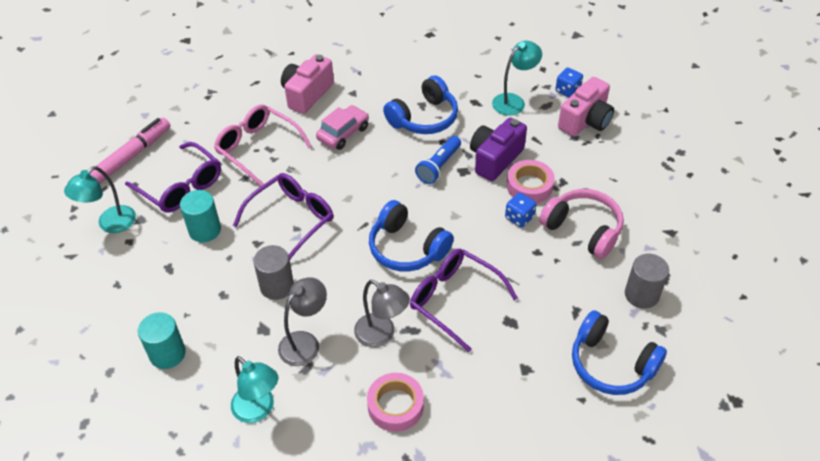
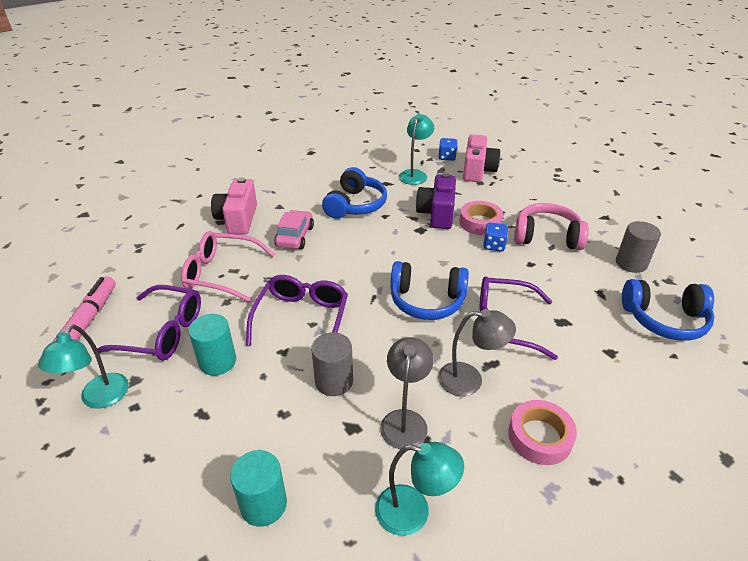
camera: 30 degrees left, 10 degrees down
blue flashlight [415,136,461,184] -> none

